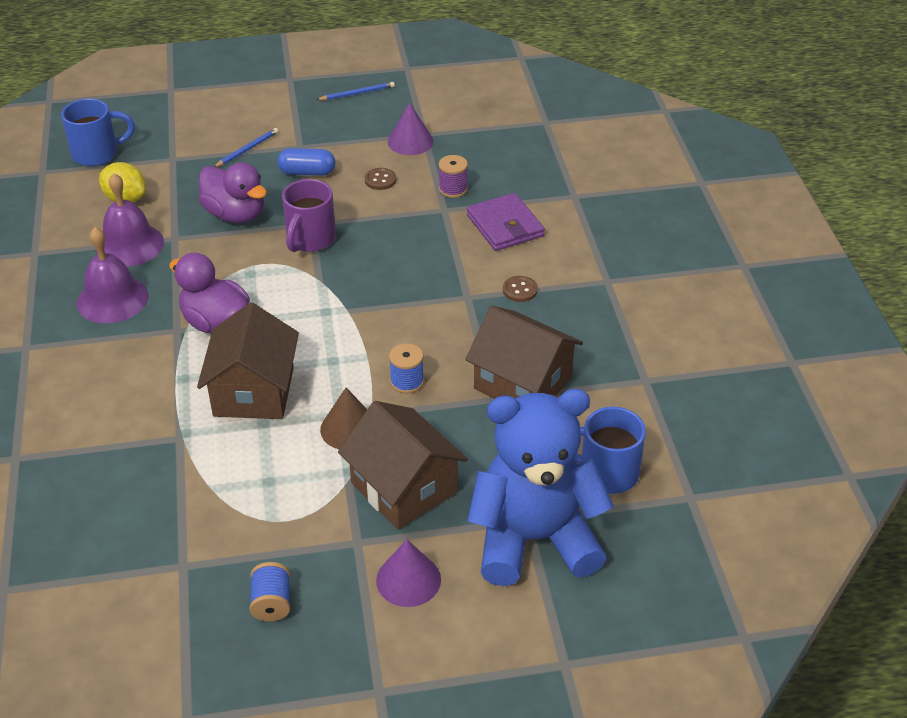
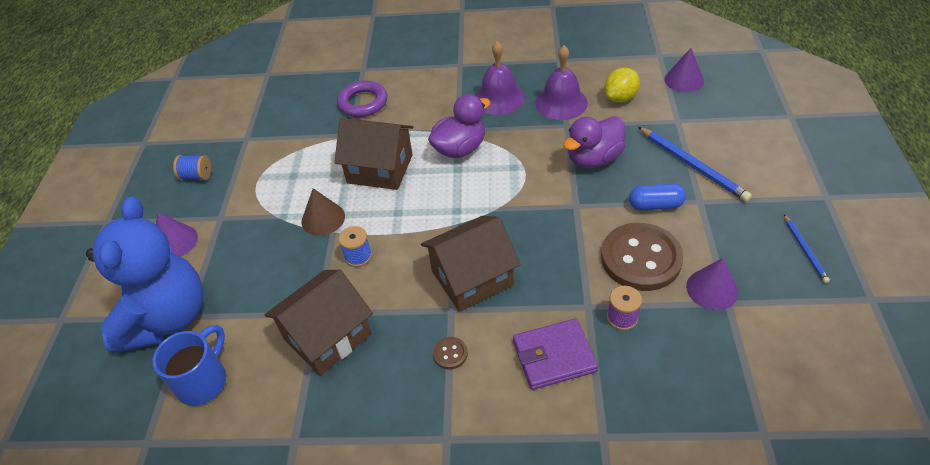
camera: 105 degrees right, 5 degrees up
blue mug [61,99,135,166] -> purple cone [665,48,704,92]
blue pencil [214,128,278,167] -> blue pencil [638,127,752,202], size x1.75
blue capsule [278,148,335,176] -> blue capsule turned 75 degrees clockwise [629,183,686,211]
purple mug [282,179,336,252] -> none
brown house [338,401,468,530] -> brown house moved to [421,216,521,312]
brown button [365,168,396,190] -> brown button [601,223,684,291], size x2.47
none -> purple ring [337,81,387,117]

